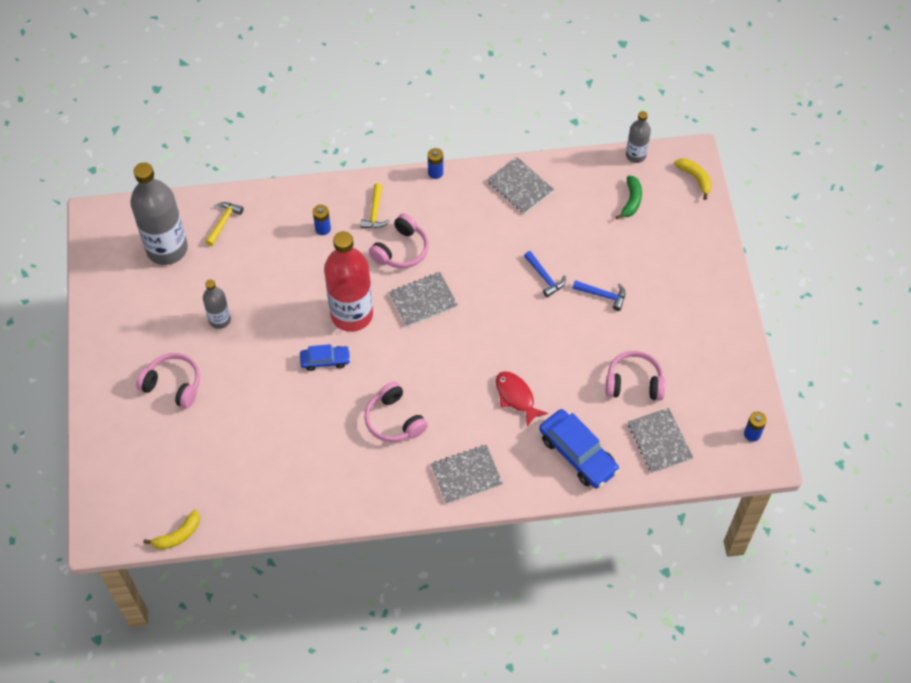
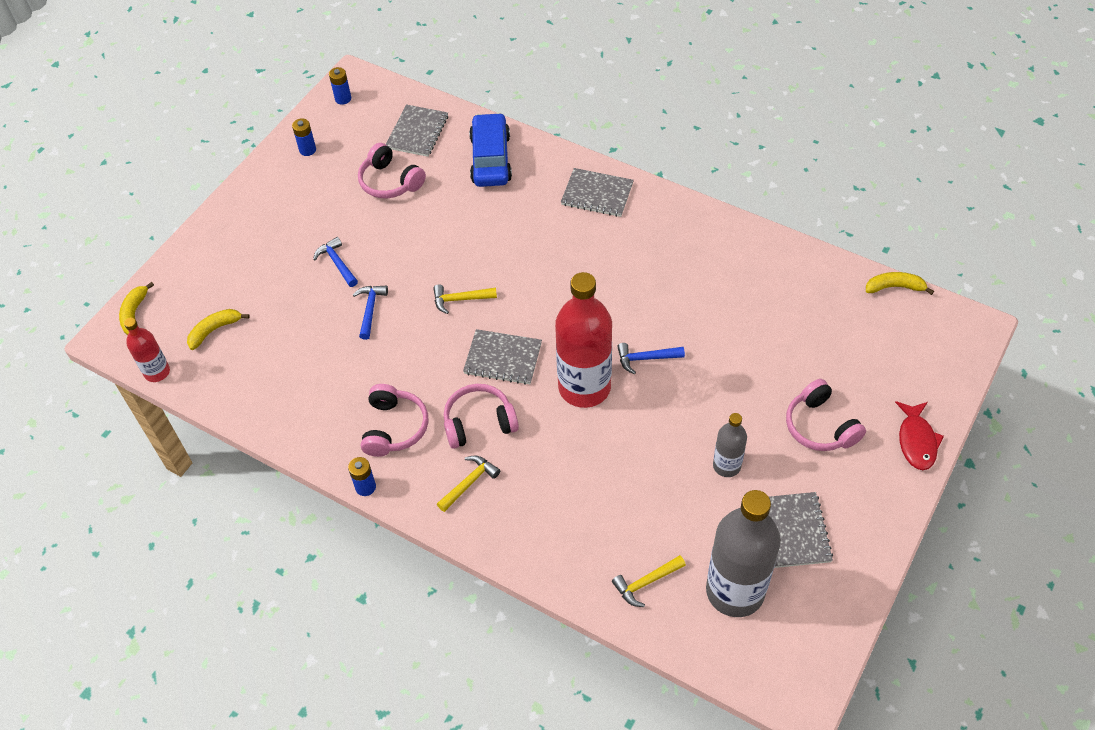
camera: 140 degrees left, 5 degrees down
blue car [300,344,351,371] -> blue hammer [617,343,685,374]
blue battery [313,205,331,235] -> blue battery moved to [292,118,316,156]
pink headphones [364,382,428,442] -> pink headphones moved to [361,384,428,457]
grey notebook [487,157,554,214] -> grey notebook moved to [768,492,833,568]
red fish [496,371,548,427] -> red fish moved to [895,401,944,470]
green banana [616,175,642,219] -> yellow banana [187,309,250,350]
grey bottle [626,111,651,163] -> red bottle [124,318,170,382]
none -> yellow hammer [433,284,497,314]

